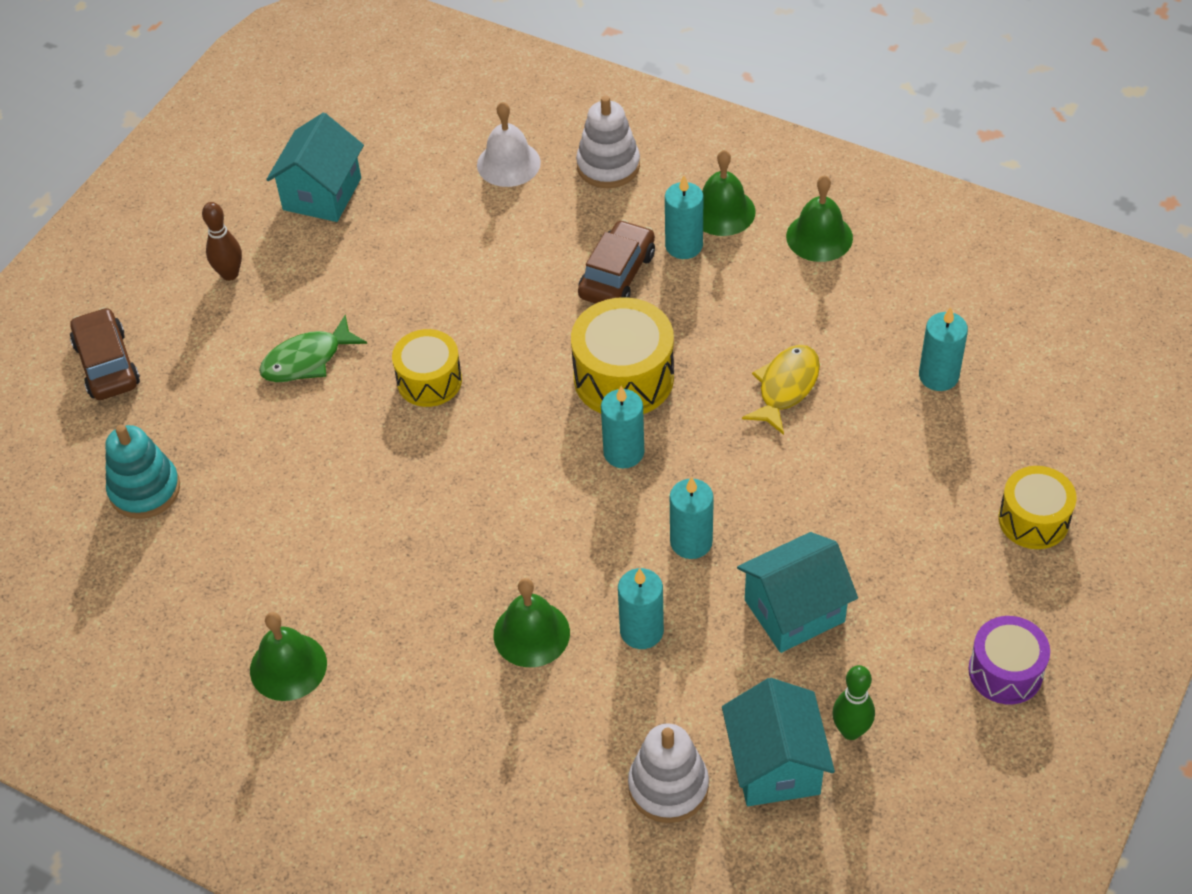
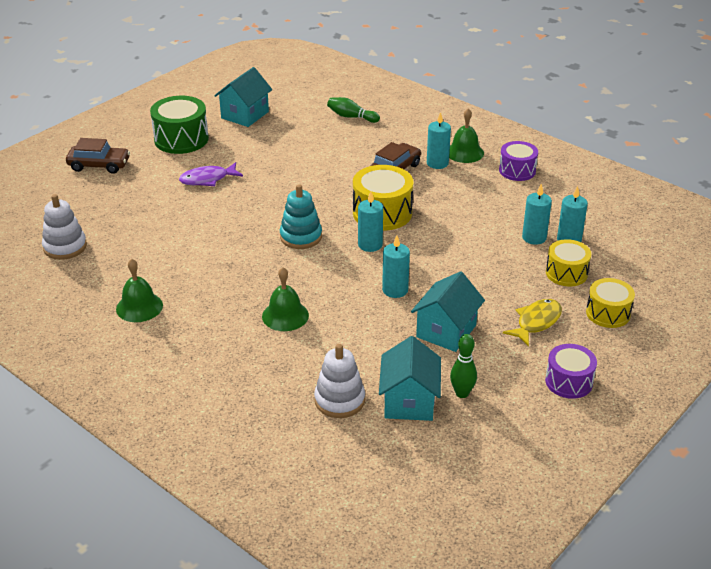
camera: 10 degrees right, 15 degrees down
brown car [70,307,140,400] -> brown car turned 105 degrees clockwise [66,138,130,174]
turquoise stacking toy [105,425,180,519] -> turquoise stacking toy moved to [280,184,322,249]
brown bowling pin [202,202,242,281] -> green drum [150,96,209,154]
green fish [259,315,367,382] -> purple fish [179,162,243,186]
yellow drum [392,329,462,407] -> yellow drum moved to [546,239,591,286]
white bell [477,102,541,187] -> green bowling pin [327,97,380,123]
white stacking toy [576,96,640,188] -> white stacking toy moved to [42,194,87,260]
turquoise candle [618,568,664,649] -> turquoise candle moved to [522,184,552,245]
turquoise house [737,532,858,653] -> turquoise house turned 45 degrees counterclockwise [411,271,485,352]
yellow fish [742,345,820,435] -> yellow fish moved to [503,299,562,346]
green bell [786,175,853,262] -> purple drum [499,141,538,181]

